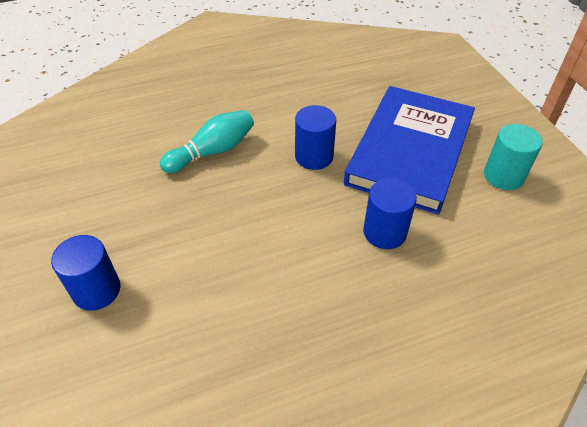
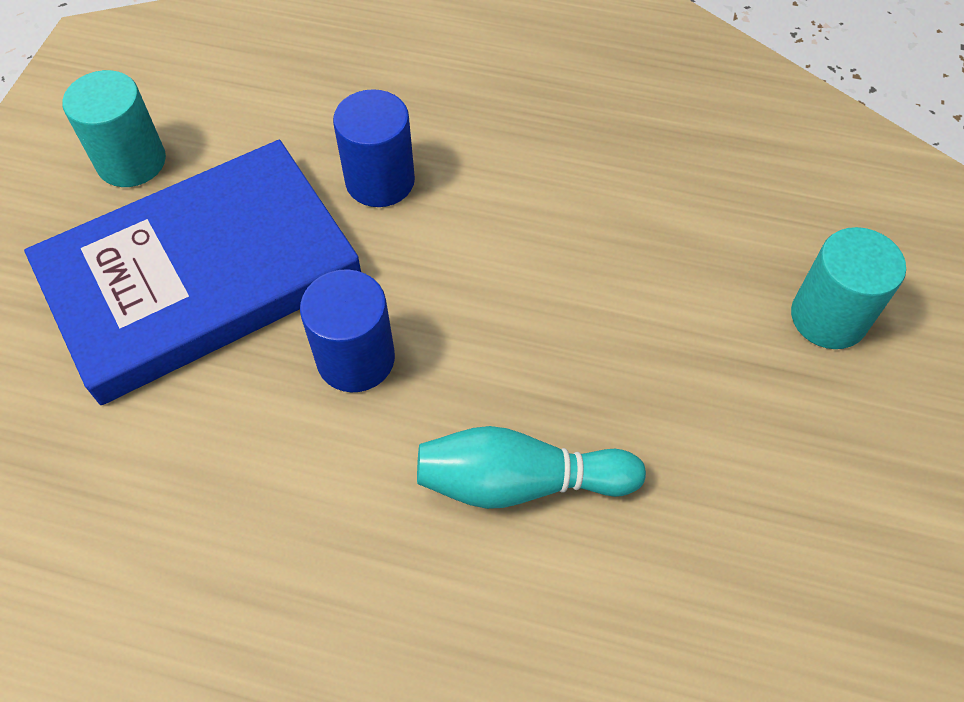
camera: 145 degrees left, 10 degrees up
blue cylinder [51,235,121,311] -> turquoise cylinder [791,227,906,349]

